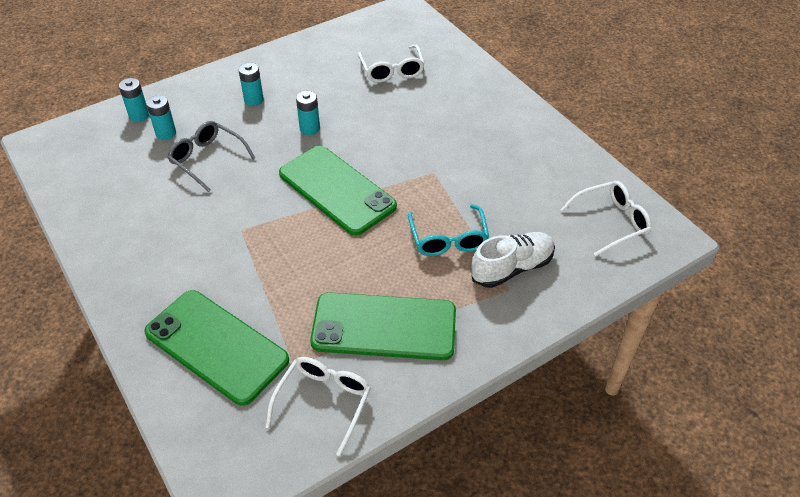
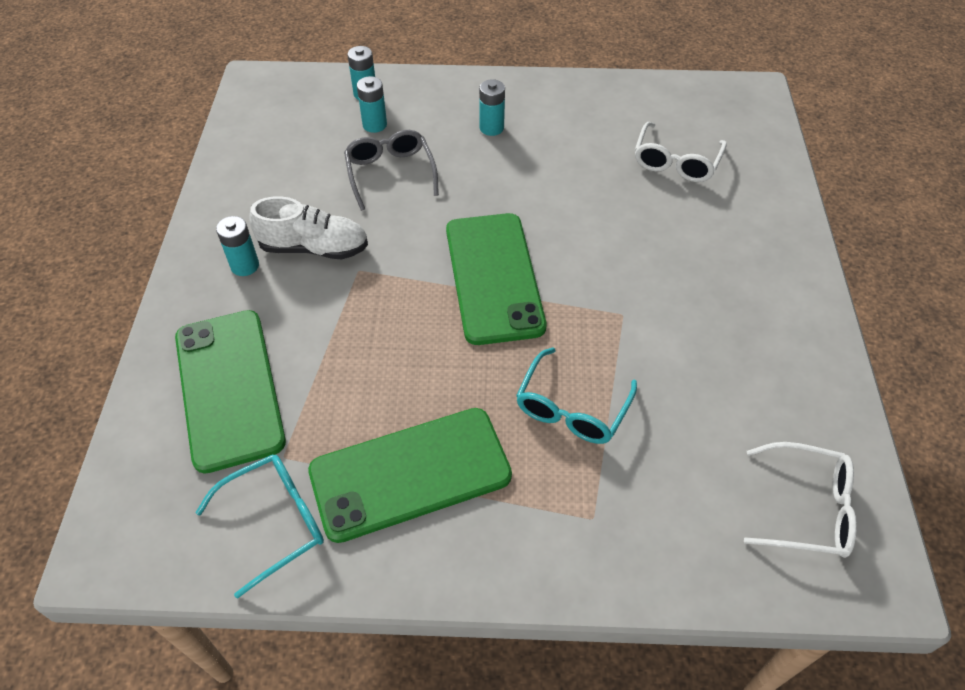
camera: 35 degrees right, 5 degrees up
white glasses [266,357,371,456] -> turquoise glasses [195,454,324,598]
turquoise battery [296,91,320,135] -> turquoise battery moved to [216,216,259,276]
green phone [310,292,456,360] -> green phone turned 60 degrees counterclockwise [308,408,512,543]
white shoe [471,232,555,288] -> white shoe moved to [250,196,368,259]

